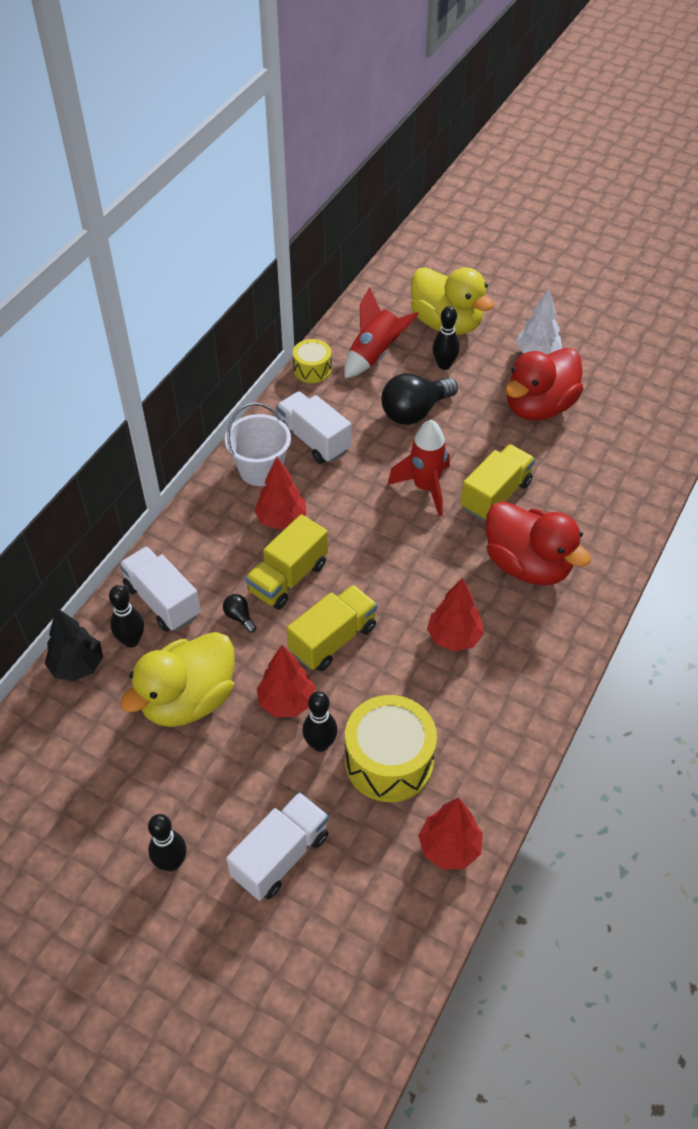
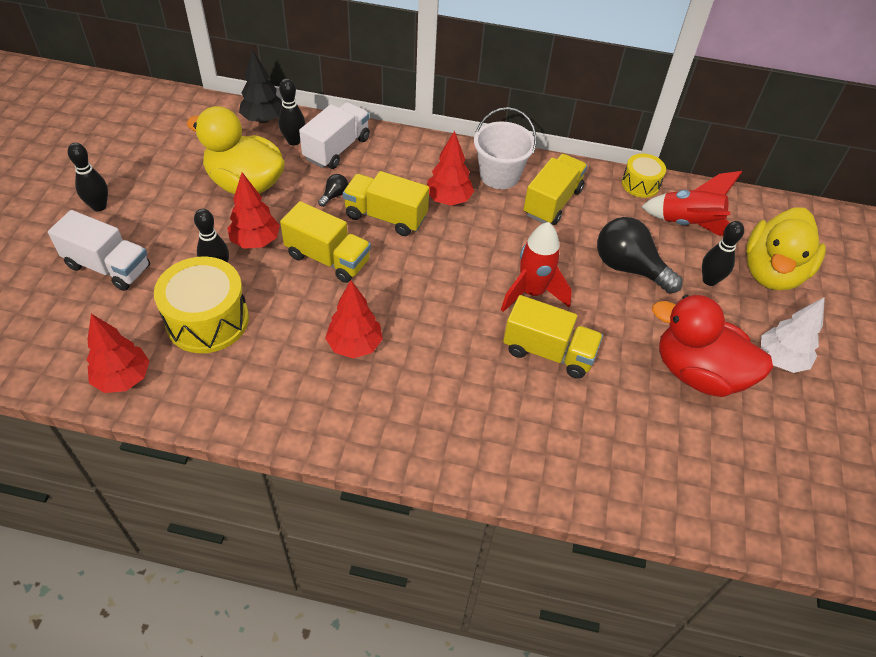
camera: 70 degrees right, 0 degrees up
white truck [276,391,351,464] -> yellow truck [523,154,588,225]
red duck [486,501,591,585] -> none

